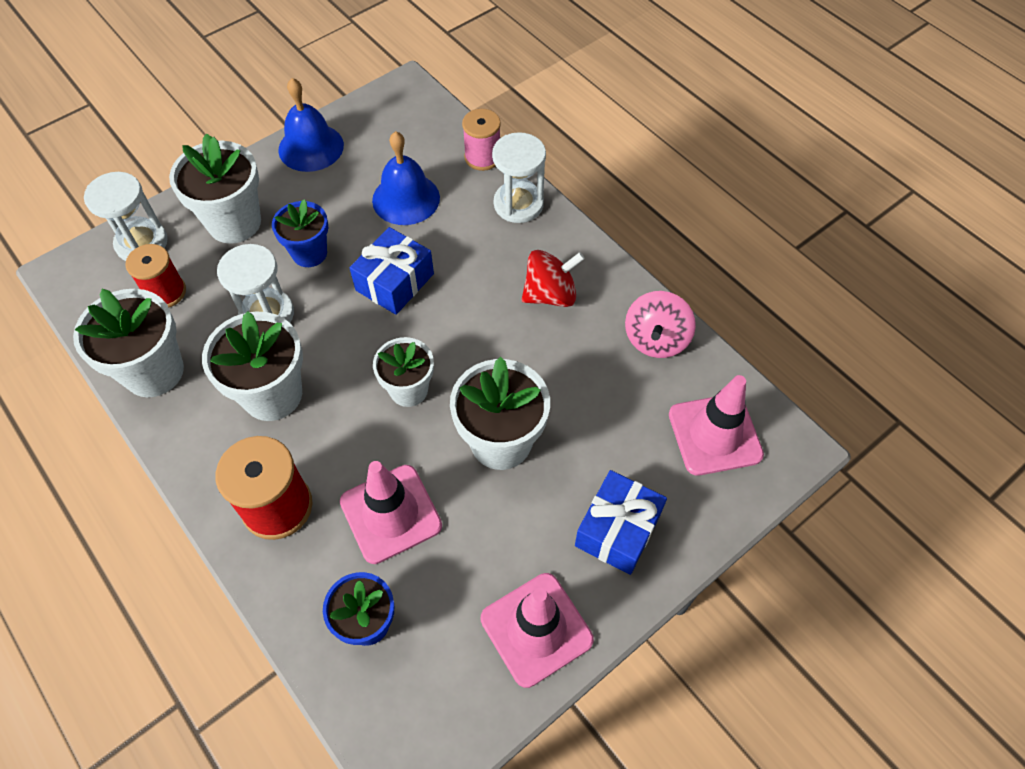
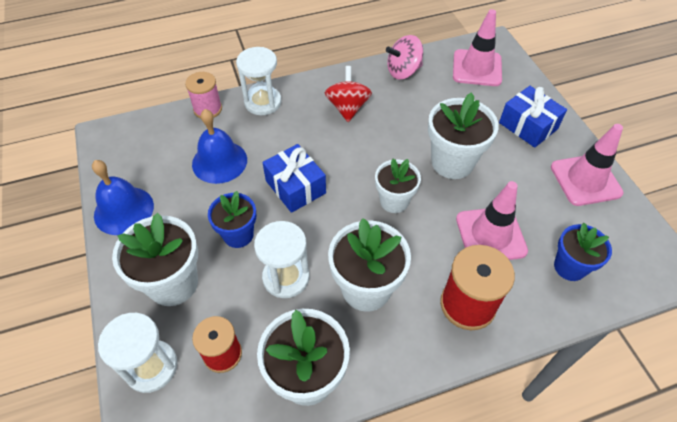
camera: 70 degrees left, 5 degrees down
pink spinning top [625,291,696,358] -> pink spinning top turned 120 degrees clockwise [386,35,423,80]

